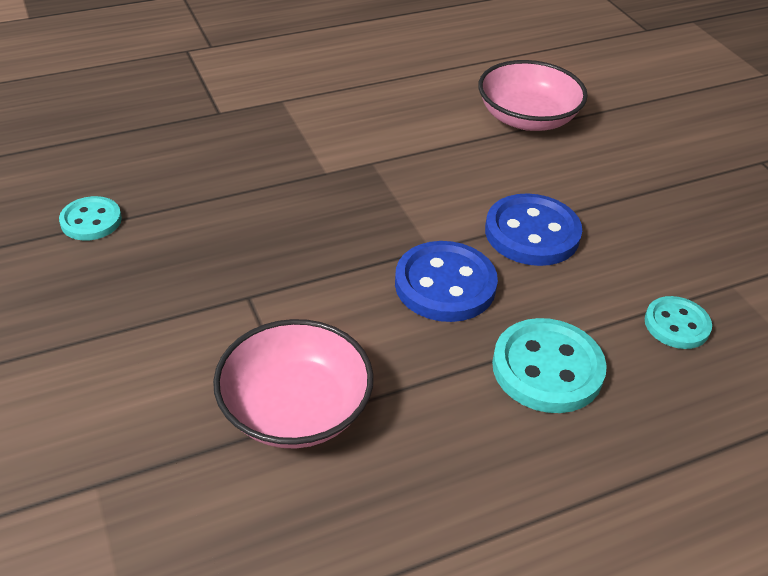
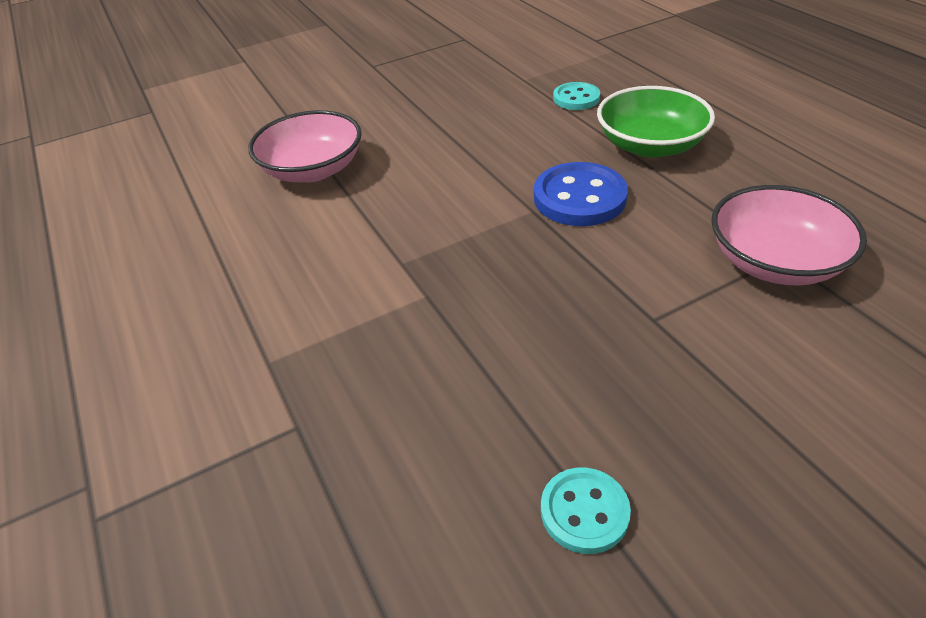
camera: 90 degrees left, 0 degrees up
blue button [485,193,582,266] -> none
turquoise button [492,318,607,413] -> green bowl [597,86,715,158]

